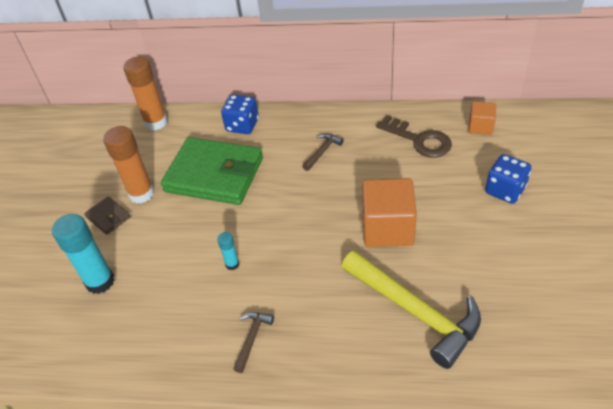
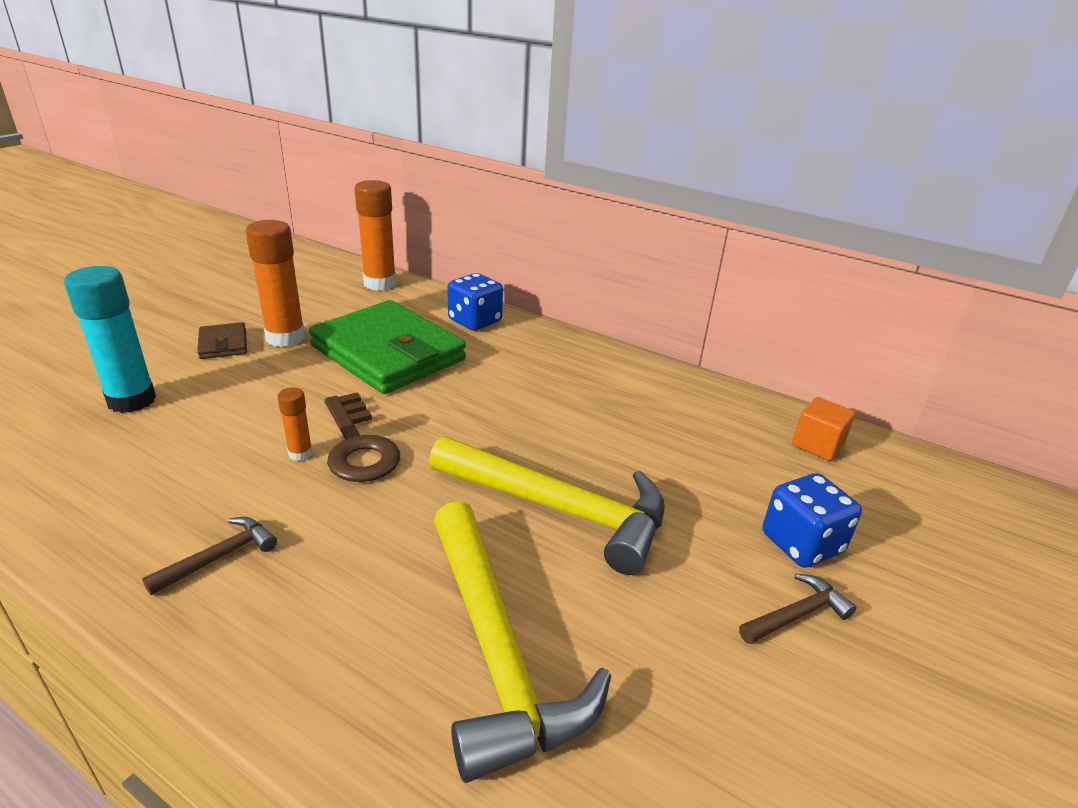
camera: 20 degrees right, 15 degrees down
turquoise glue stick [217,232,239,270] -> orange glue stick [277,387,313,461]
brown hammer [302,134,344,171] -> brown hammer moved to [739,574,856,644]
orange cube [362,178,417,247] -> yellow hammer [429,436,665,575]
brown key [376,115,452,158] -> brown key moved to [325,392,400,482]

